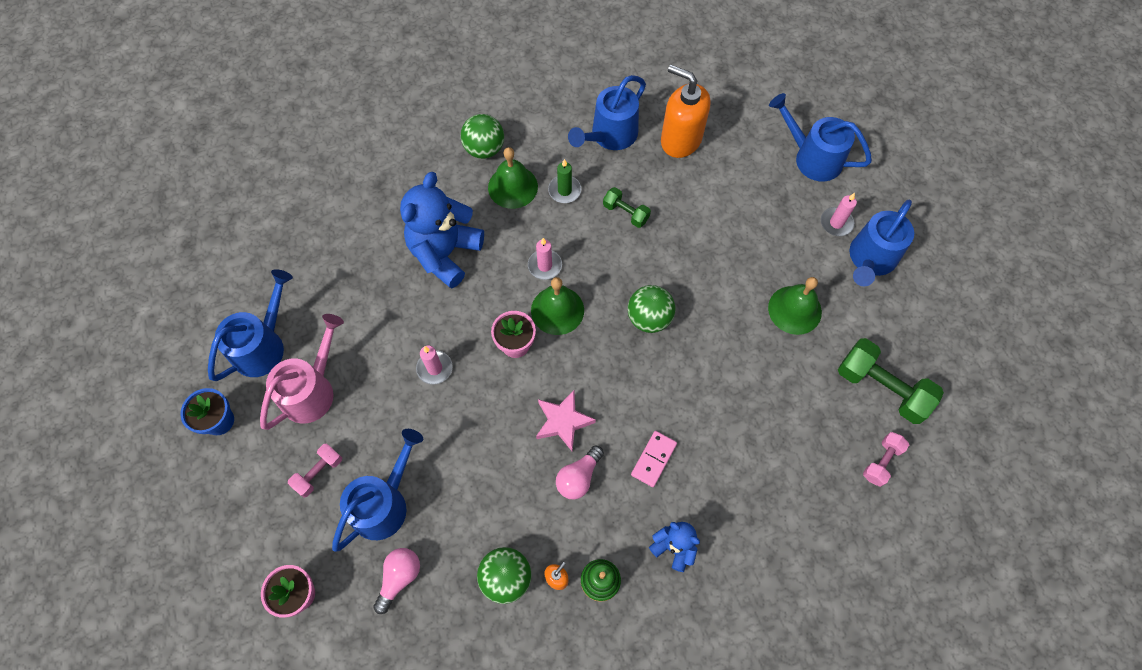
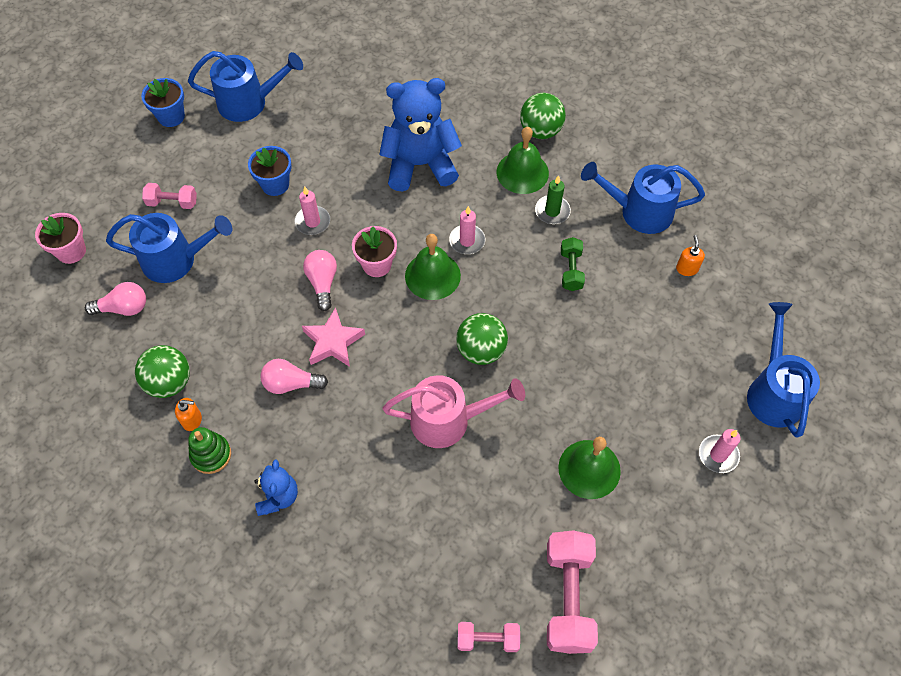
camera: 55 degrees right, 5 degrees down
pink watering can [260,314,344,430] -> pink watering can moved to [382,375,525,448]
pink domino [631,431,677,487] -> none
orange soap dispenser [661,65,710,158] -> orange soap dispenser [676,235,705,276], size x0.41
green dumbbell [838,338,944,424] -> pink dumbbell [547,530,598,654]
blue watering can [849,200,914,286] -> none
none -> blue flower pot [248,146,292,196]
none -> pink light bulb [303,250,337,311]

